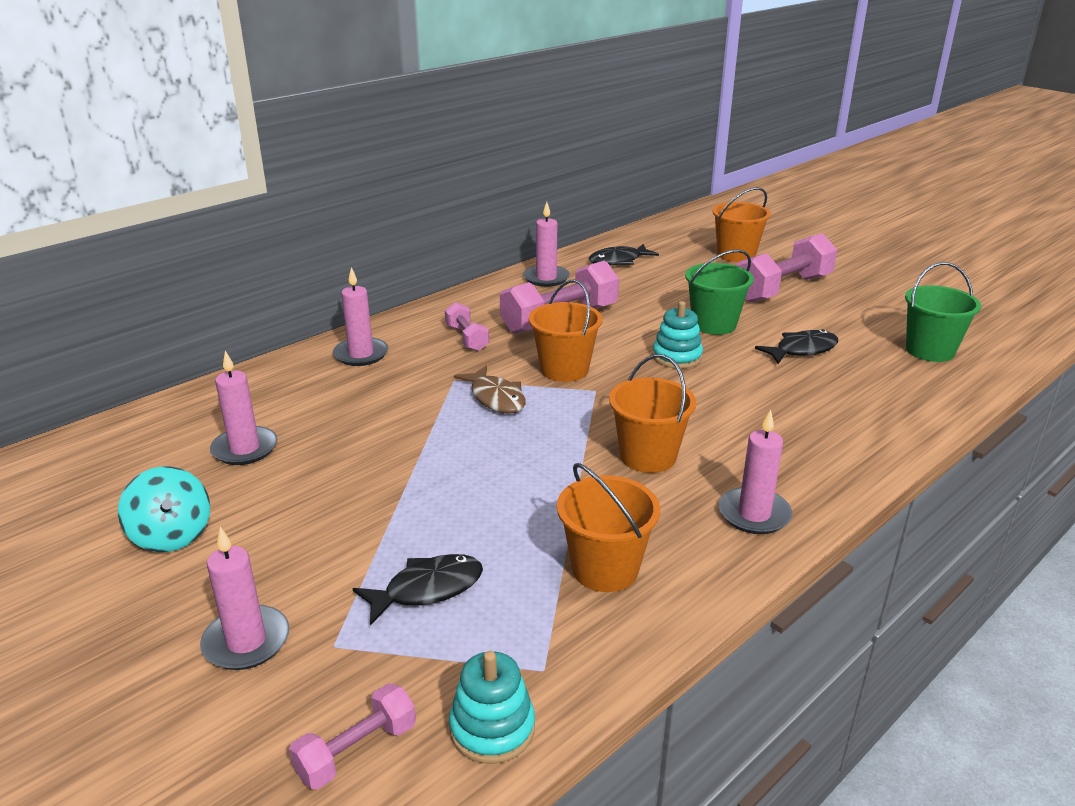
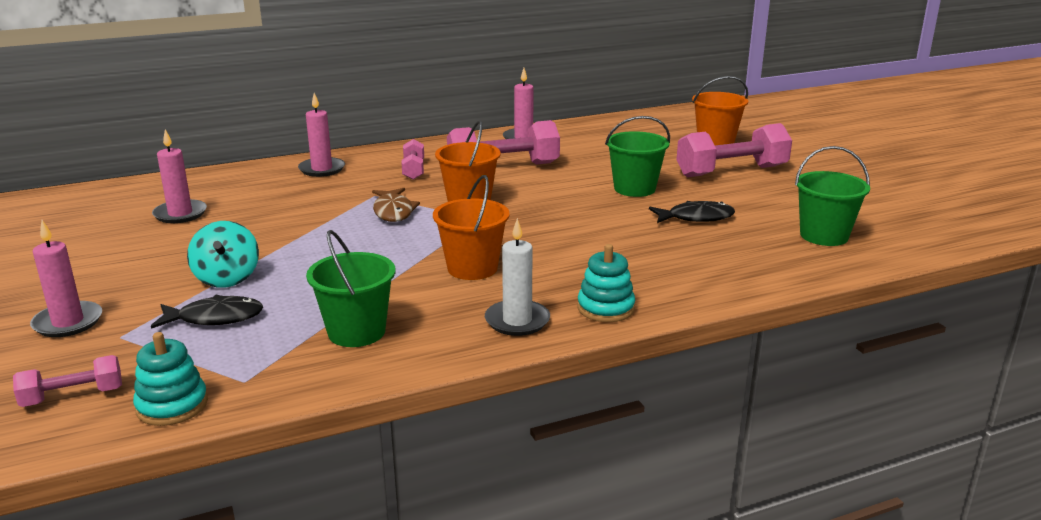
camera: 20 degrees right, 5 degrees down
turquoise spinning top [118,466,210,552] -> turquoise spinning top moved to [187,221,259,288]
orange bucket [557,463,660,592] -> green bucket [306,230,395,347]
black fish [589,244,659,265] -> none
turquoise stacking toy [652,301,703,369] -> turquoise stacking toy moved to [577,244,635,322]
pink candle [719,410,792,534] -> white candle [485,218,550,336]

